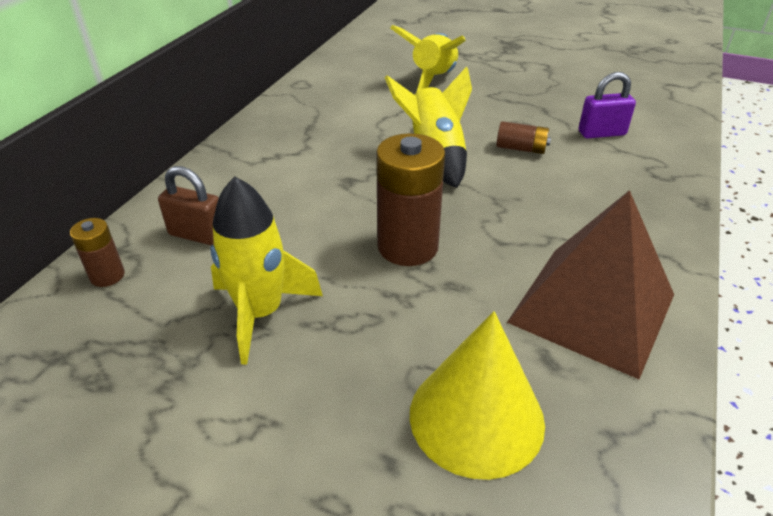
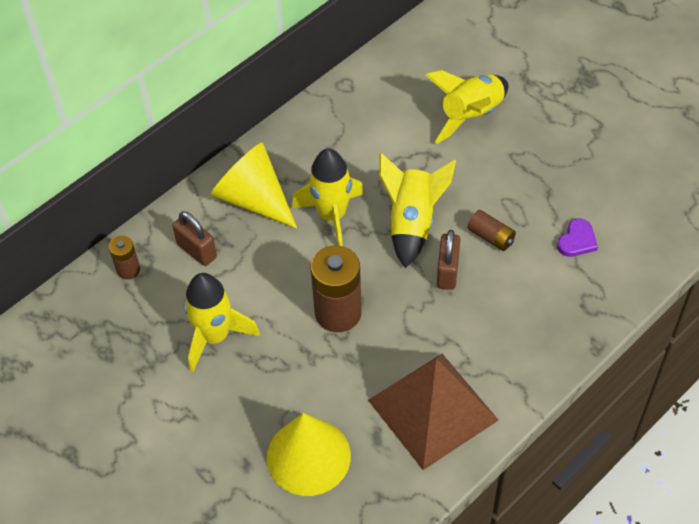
camera: 25 degrees right, 15 degrees up
purple padlock [579,72,636,139] -> purple heart [557,219,598,257]
none -> yellow cone [210,142,297,229]
none -> yellow rocket [292,148,364,246]
none -> brown padlock [437,230,460,290]

